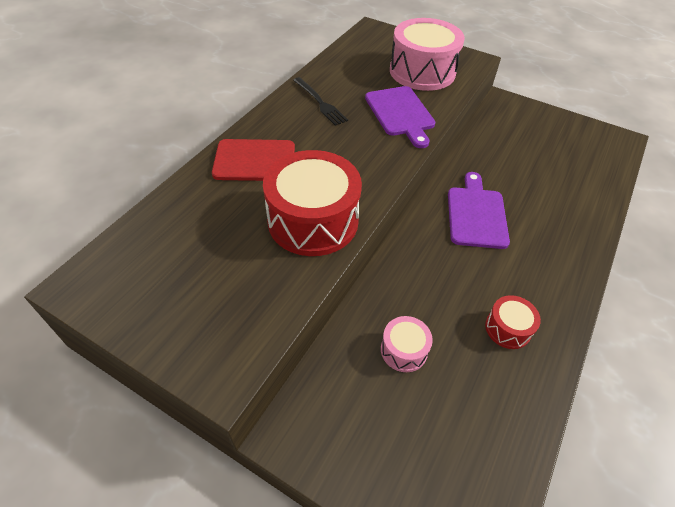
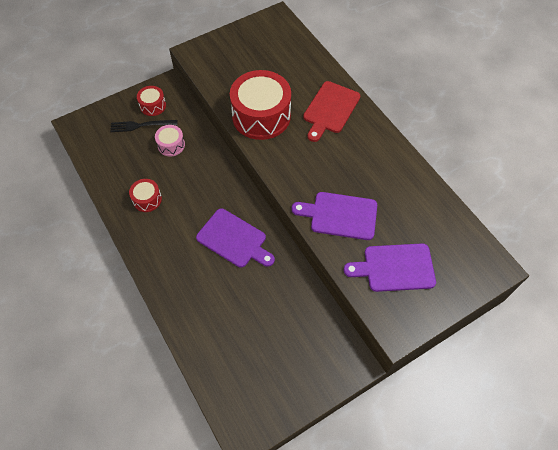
camera: 120 degrees right, 10 degrees up
black fork [293,77,348,126] -> black fork moved to [110,120,178,132]
pink drum [390,18,465,91] -> purple cutting board [344,243,436,292]
none -> red drum [137,86,166,116]

